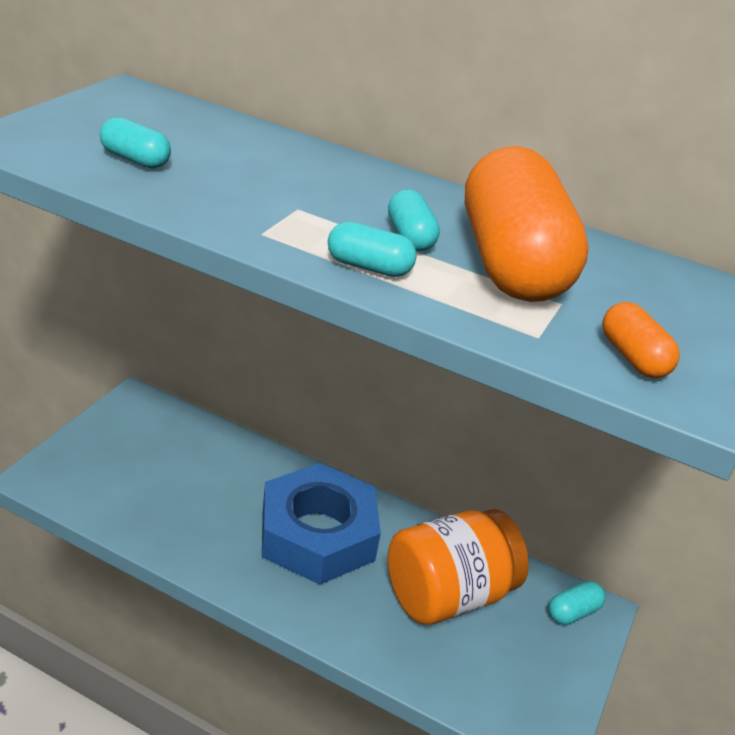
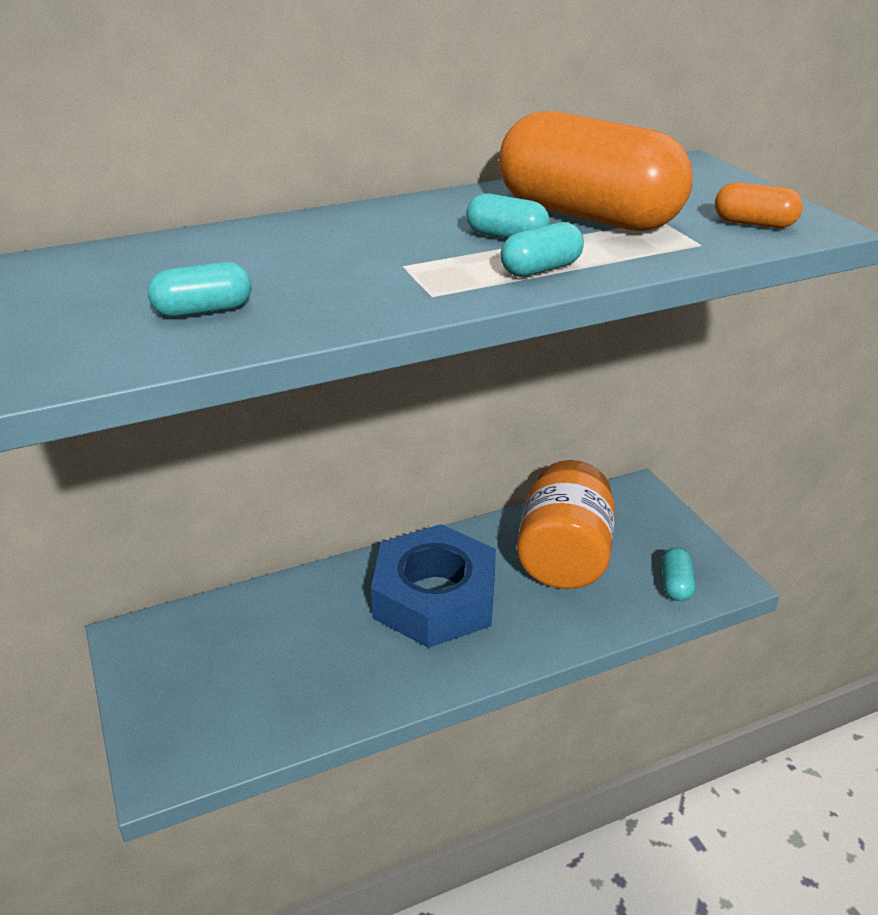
camera: 45 degrees left, 0 degrees up
turquoise capsule [549,581,605,625] -> turquoise capsule moved to [662,548,695,601]

